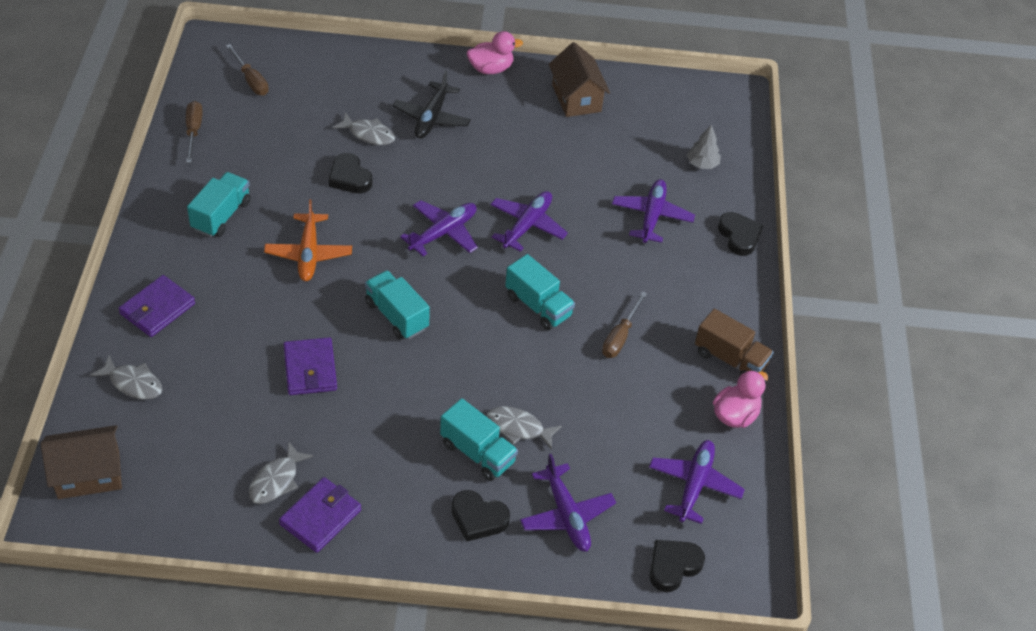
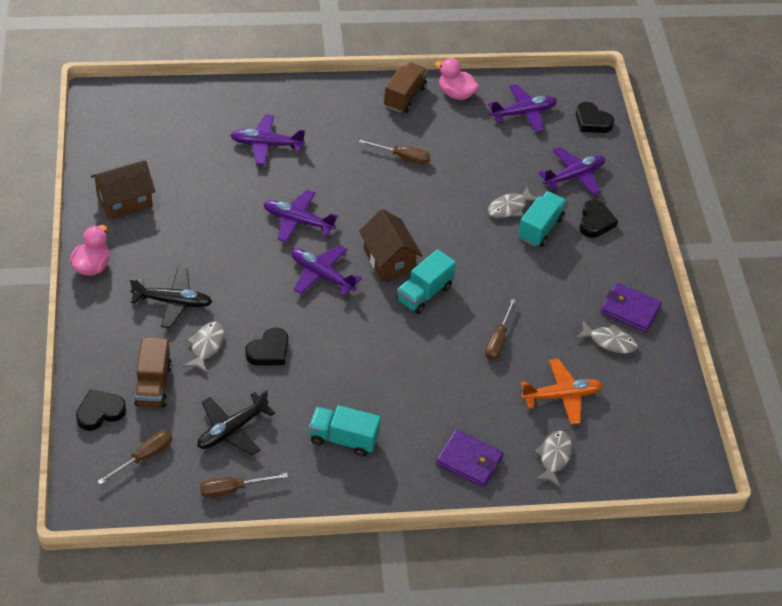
camera: 100 degrees left, 0 degrees up
brown house [41,425,122,499] -> brown house moved to [359,209,422,282]
orange plane [264,199,352,281] -> orange plane moved to [521,359,603,425]
purple wallet [284,337,337,395] -> brown screwdriver [485,298,516,360]
pink duck [467,31,523,74] -> pink duck turned 45 degrees clockwise [70,225,110,276]
grey fish [487,406,562,450] -> grey fish turned 45 degrees clockwise [487,186,537,218]
turquoise truck [505,254,575,330] -> none
purple plane [649,440,745,524] -> purple plane turned 150 degrees clockwise [488,84,557,132]
grey tree [687,124,721,169] -> none
black heart [718,212,763,256] -> black heart moved to [76,389,126,431]
none -> brown truck [134,337,172,408]
none -> black plane [197,390,275,456]

